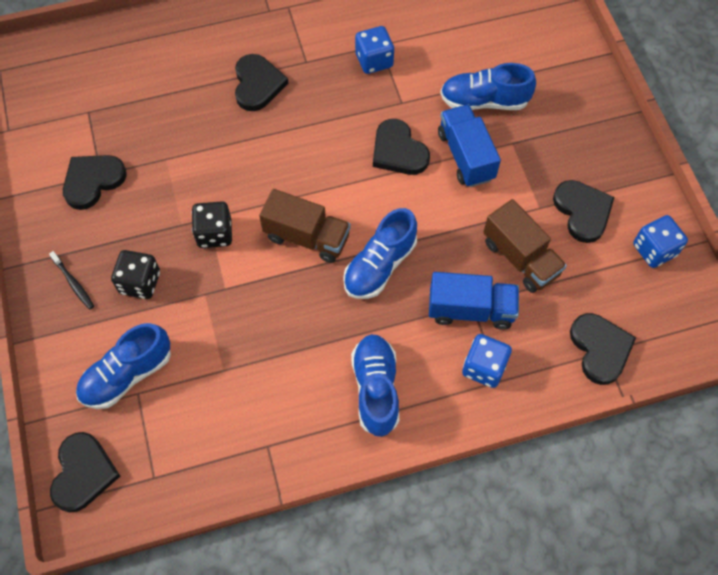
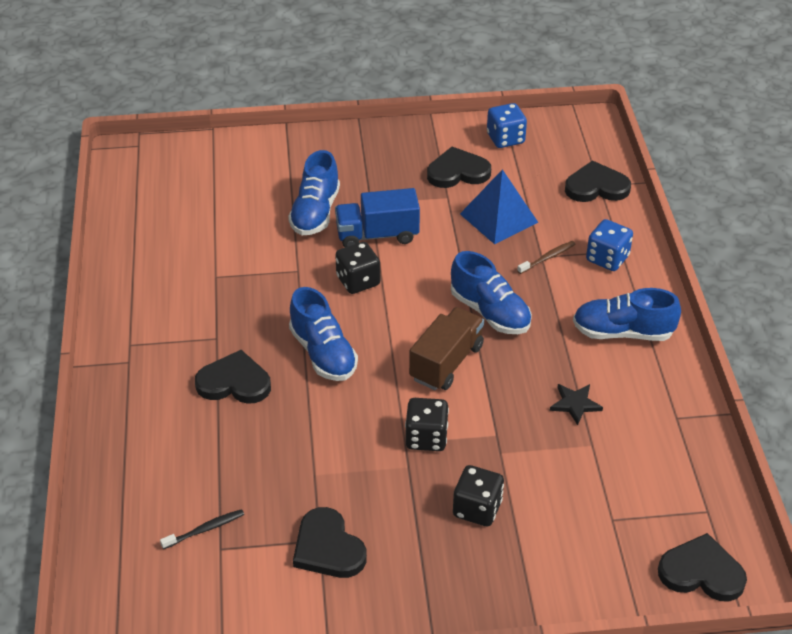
camera: 80 degrees left, 20 degrees down
black toothbrush [49,251,94,310] -> black toothbrush moved to [160,509,244,549]
blue shoe [76,323,171,409] -> blue shoe moved to [289,287,358,381]
blue dice [355,26,394,74] -> none
black heart [373,119,430,175] -> black dice [335,242,380,294]
blue truck [429,272,519,329] -> brown toothbrush [517,241,576,274]
brown truck [483,199,567,293] -> blue pyramid [460,169,538,244]
none -> black star [550,384,603,425]

